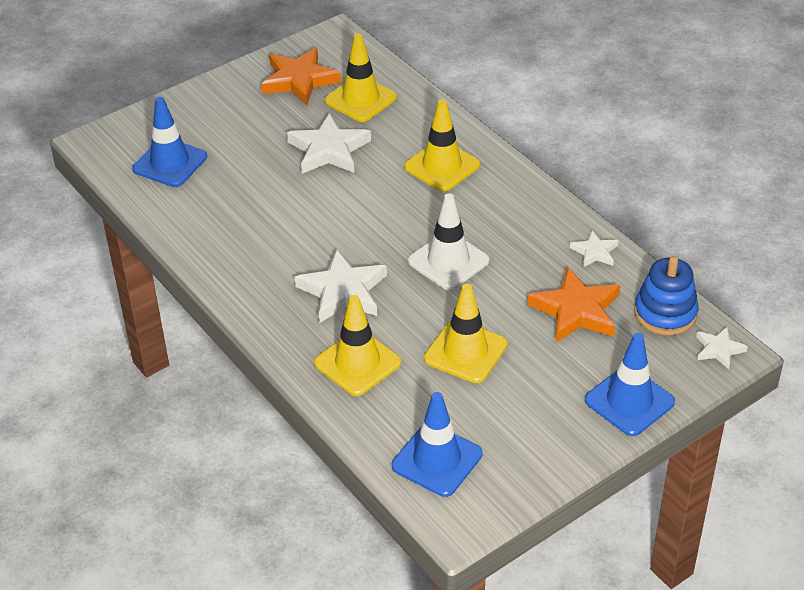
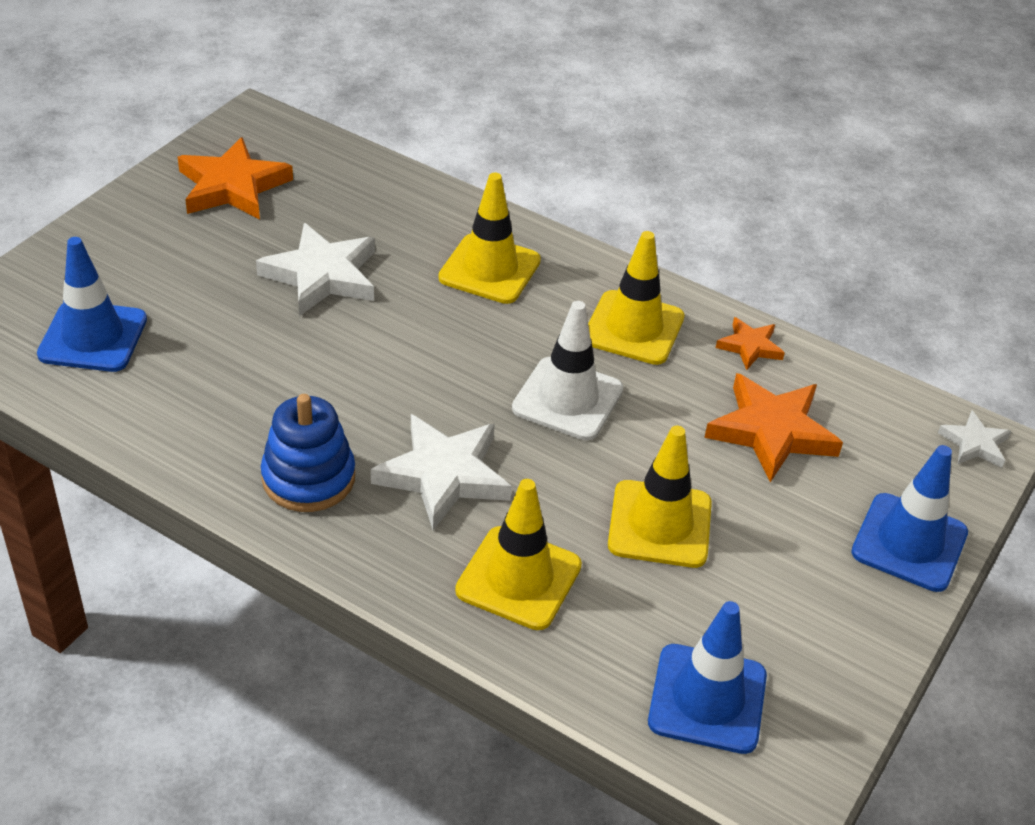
camera: 25 degrees left, 0 degrees up
yellow traffic cone [325,34,397,122] -> yellow traffic cone moved to [588,231,685,365]
white star [570,230,619,267] -> orange star [716,317,785,370]
blue stacking toy [634,256,699,335] -> blue stacking toy moved to [261,394,355,512]

